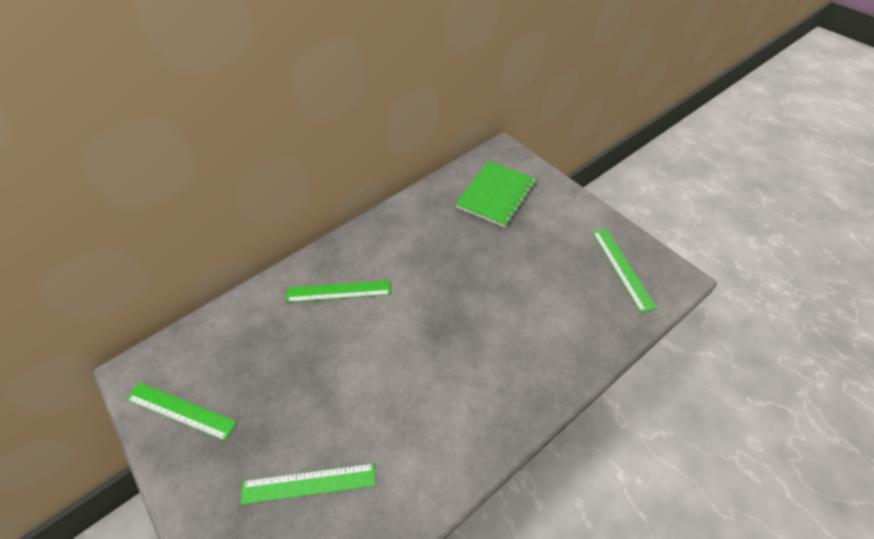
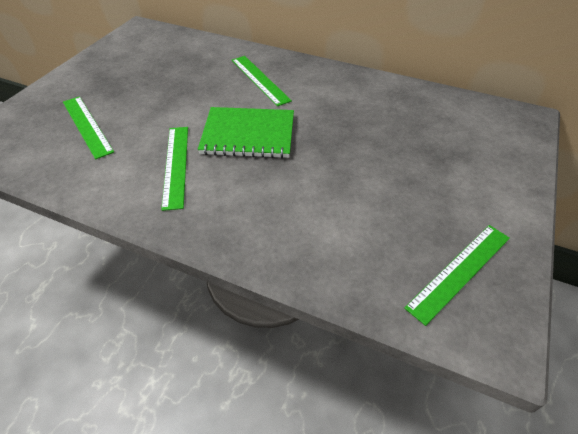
camera: 60 degrees right, 5 degrees down
green ruler [126,382,237,441] -> green ruler moved to [161,127,188,211]
green notebook [455,161,537,228] -> green notebook moved to [198,107,294,158]

